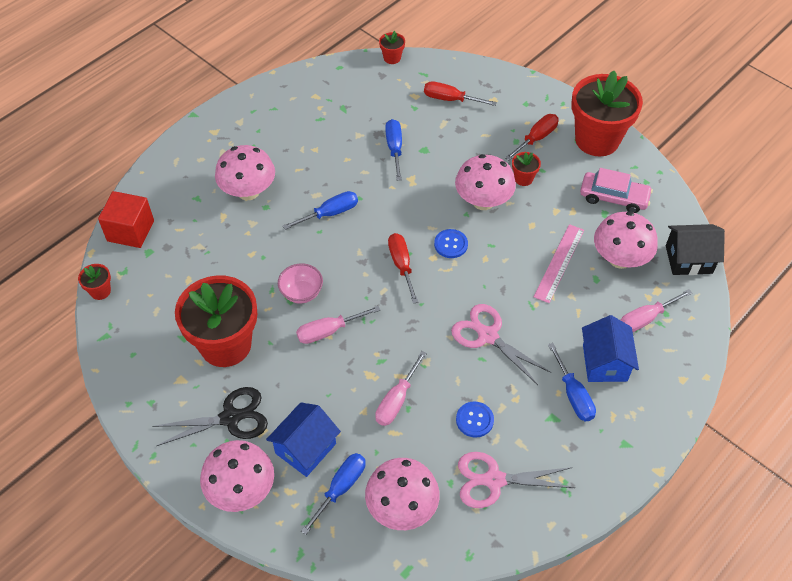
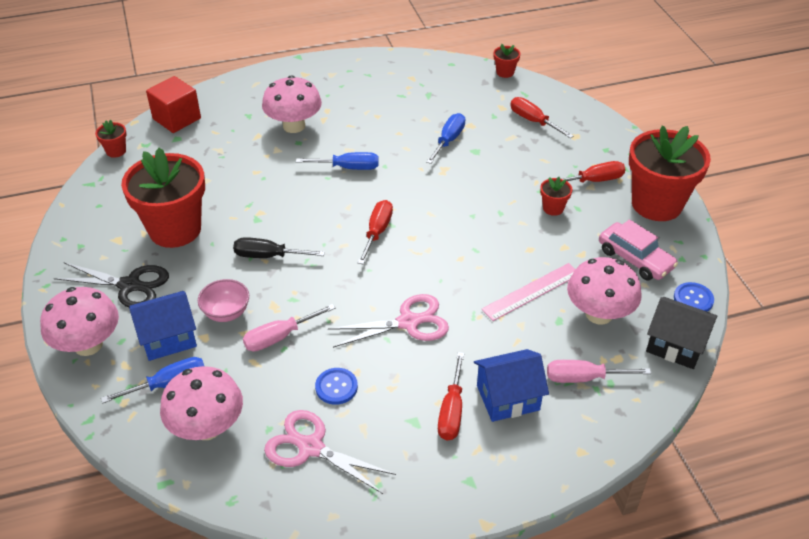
camera: 30 degrees right, 10 degrees down
pink bowl [278,264,323,304] -> pink bowl moved to [198,279,249,322]
pink screwdriver [296,306,380,344] -> black screwdriver [233,237,325,258]
blue button [434,229,468,258] -> blue button moved to [674,282,714,312]
pink scissors [451,304,551,385] -> pink scissors turned 90 degrees clockwise [328,294,449,348]
pink mushroom [455,154,516,210] -> none
blue screwdriver [548,343,596,421] -> red screwdriver [438,352,464,440]
blue house [582,315,639,382] -> blue house turned 45 degrees clockwise [474,349,549,422]

